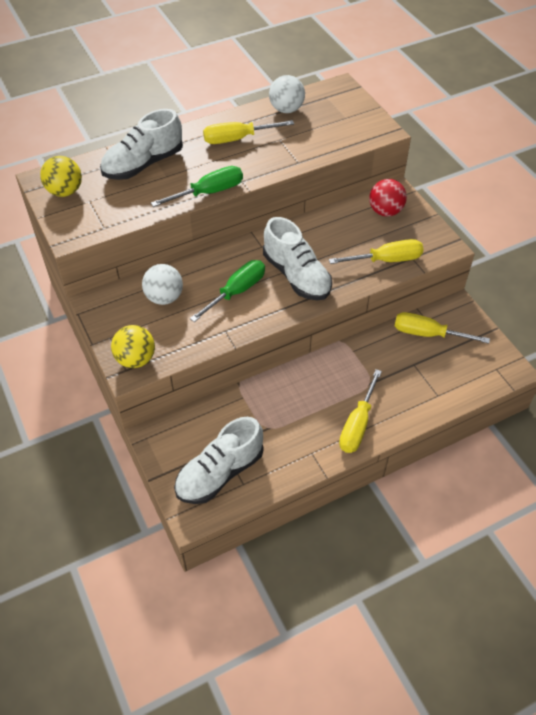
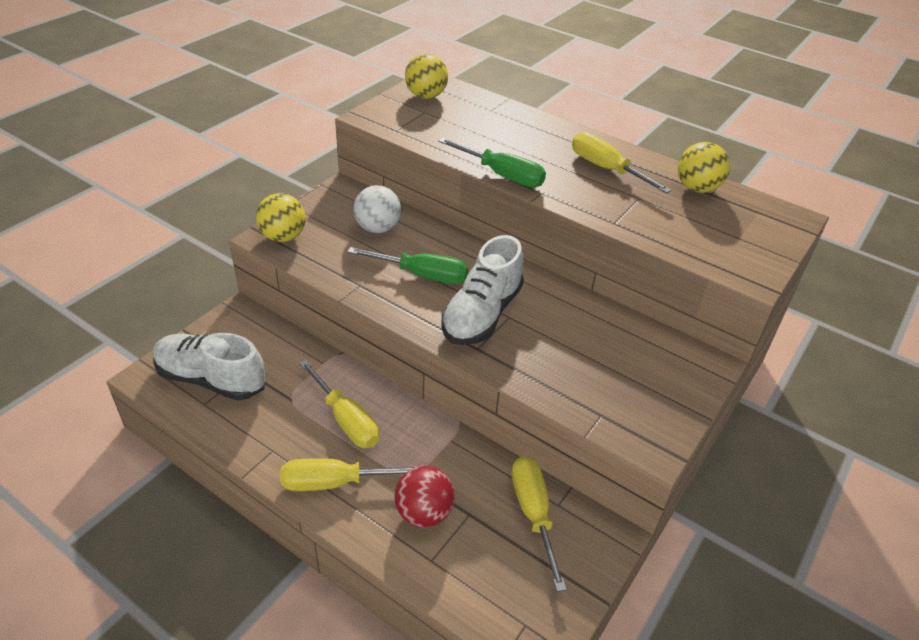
camera: 60 degrees right, 10 degrees down
white shoe [100,109,183,180] -> none
white ball [269,75,305,113] -> yellow ball [678,142,730,193]
yellow screwdriver [329,239,424,264] -> yellow screwdriver moved to [299,360,380,448]
red ball [369,179,407,217] -> red ball moved to [394,466,455,528]

